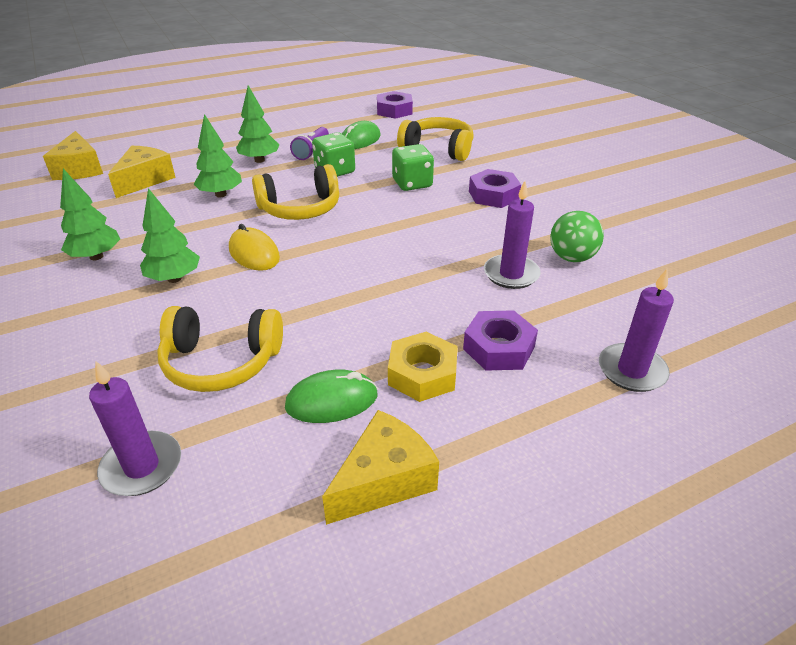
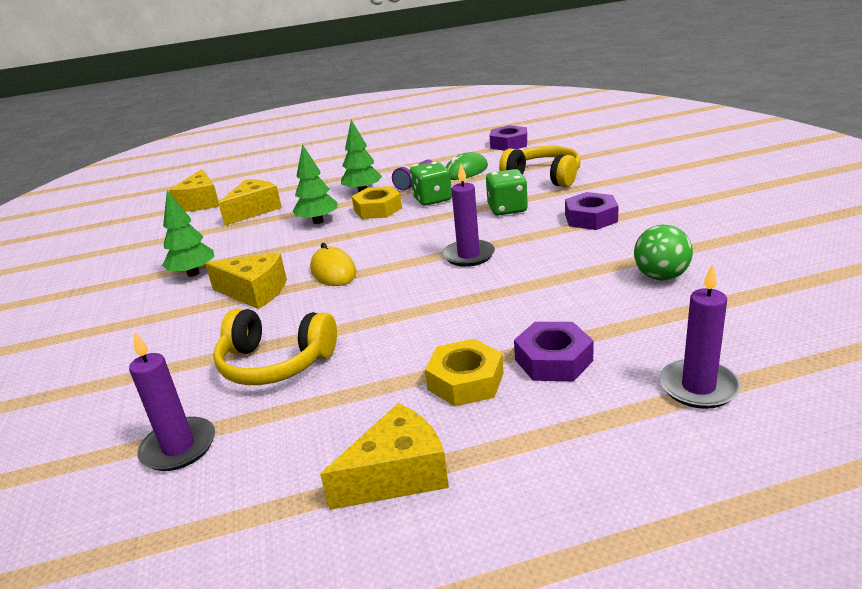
camera: 15 degrees right, 10 degrees down
green tree [140,188,200,283] -> yellow cheese [205,252,287,309]
yellow headphones [252,164,339,220] -> none
green mouse [285,370,378,423] -> none
purple candle [484,181,541,289] -> purple candle moved to [442,164,495,267]
none -> yellow nut [352,186,402,219]

